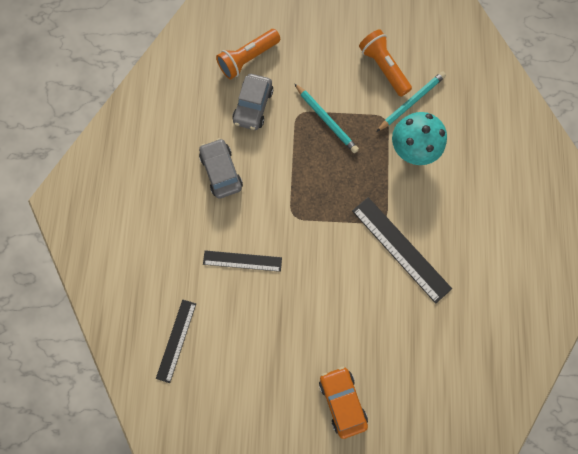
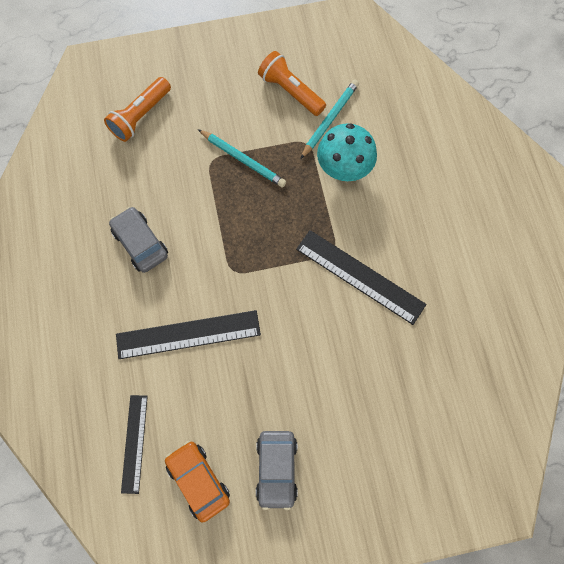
camera: 15 degrees left, 5 degrees down
black ruler [203,250,282,272] -> black ruler [116,310,261,359], size x1.58
grey car [232,74,273,130] -> grey car moved to [256,431,297,510]
orange car [319,367,368,439] -> orange car moved to [165,441,230,523]

